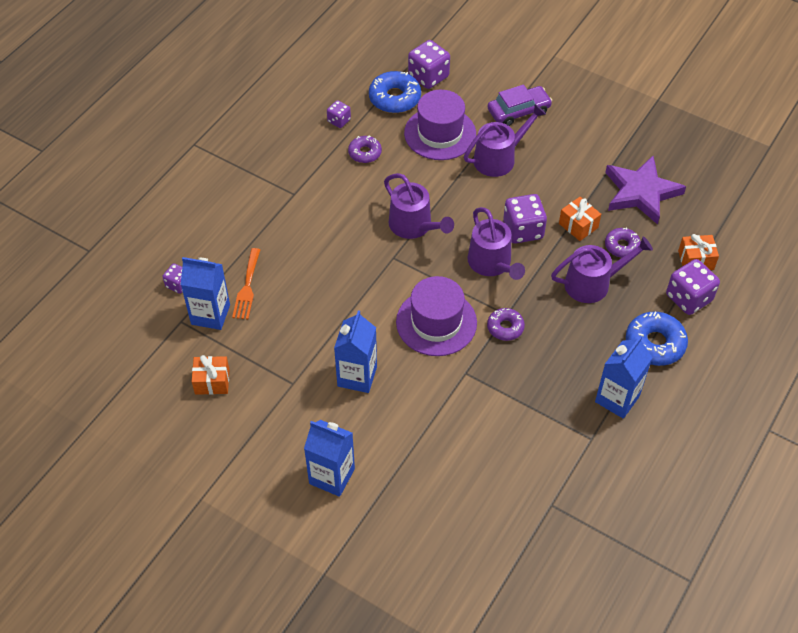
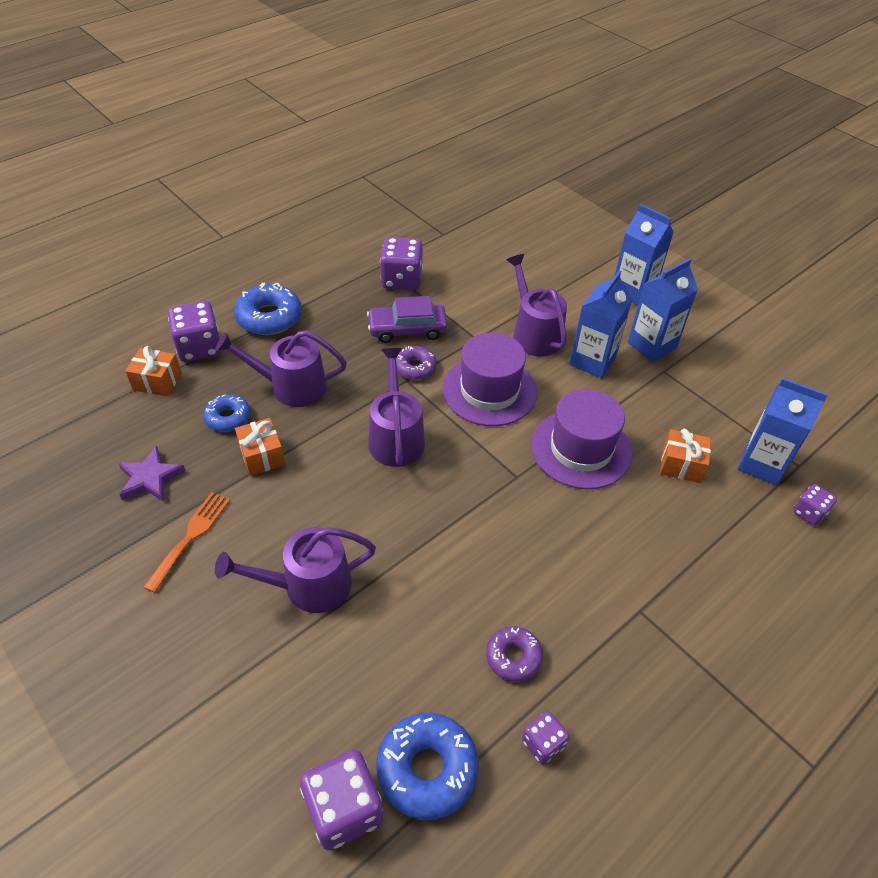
camera: 165 degrees left, 5 degrees down
orange gift [192,355,230,395] -> orange gift moved to [660,429,711,483]
orange fork [232,248,260,319] -> orange fork moved to [143,492,230,593]
purple watering can [384,173,454,239] -> purple watering can moved to [507,254,567,356]
purple hat [404,90,476,160] -> purple hat moved to [531,389,632,489]
purple car [488,84,552,126] -> purple car moved to [367,296,448,343]
purple dice [503,194,547,243] -> purple dice moved to [380,237,423,290]
blue carton [595,335,652,419] -> blue carton moved to [628,258,698,362]
purple star [605,156,686,225] -> purple star [118,446,185,502], size x0.57
purple donut [605,228,641,258] -> blue donut [203,394,250,432]

